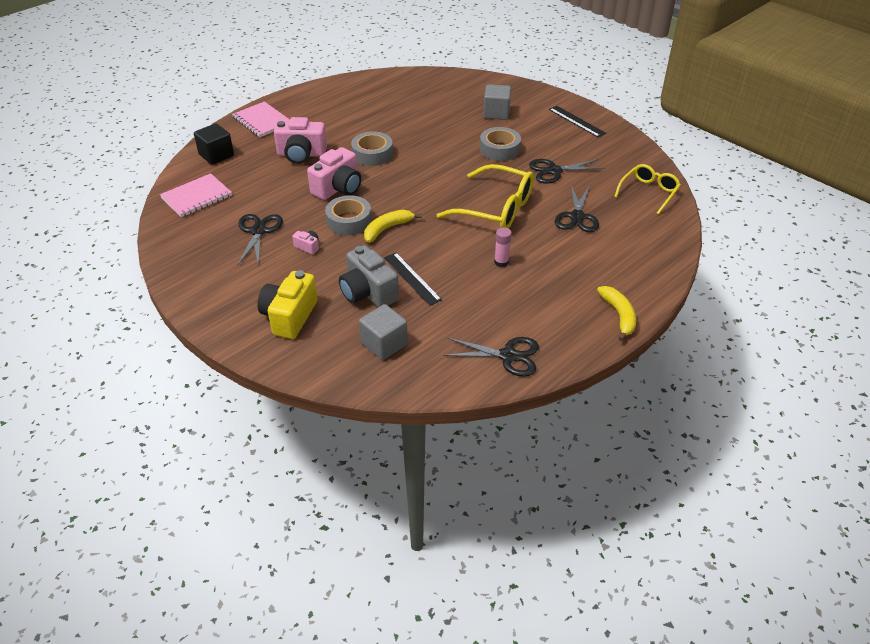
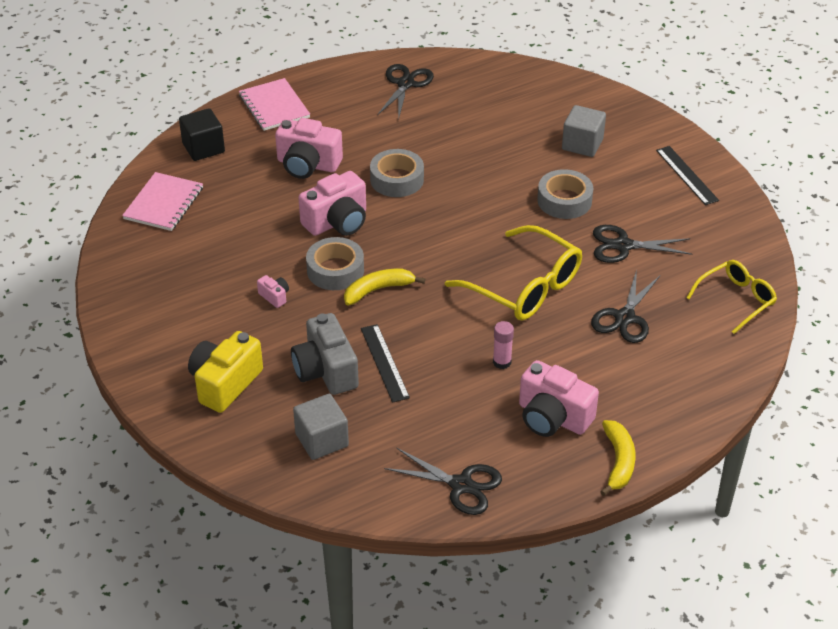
camera: 15 degrees right, 0 degrees up
pink notebook [160,173,232,217] -> pink notebook turned 45 degrees counterclockwise [122,172,203,231]
black scissors [238,214,283,267] -> black scissors moved to [377,64,434,120]
none -> pink camera [519,360,599,437]

